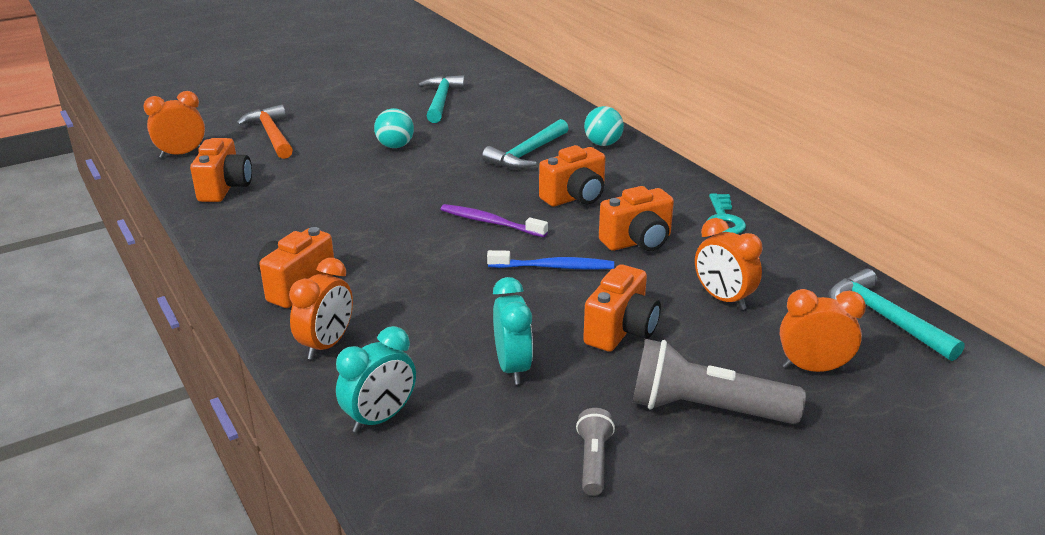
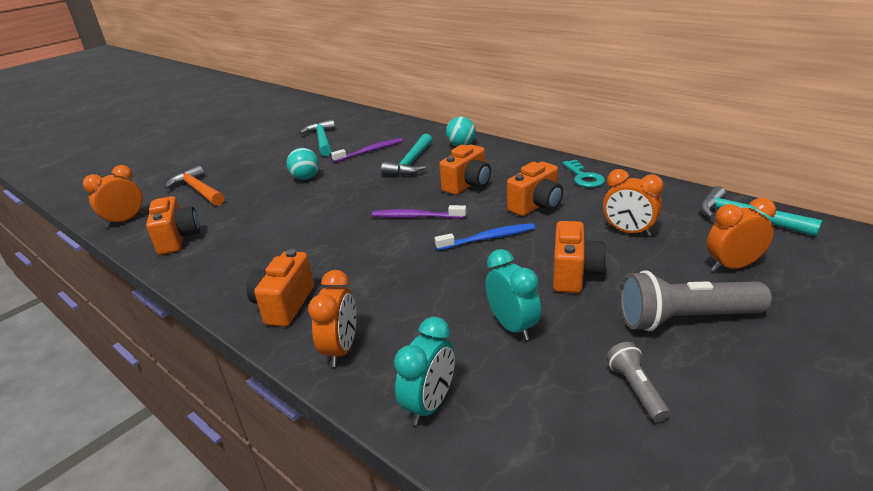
camera: 15 degrees left, 0 degrees up
none -> purple toothbrush [331,138,402,162]

